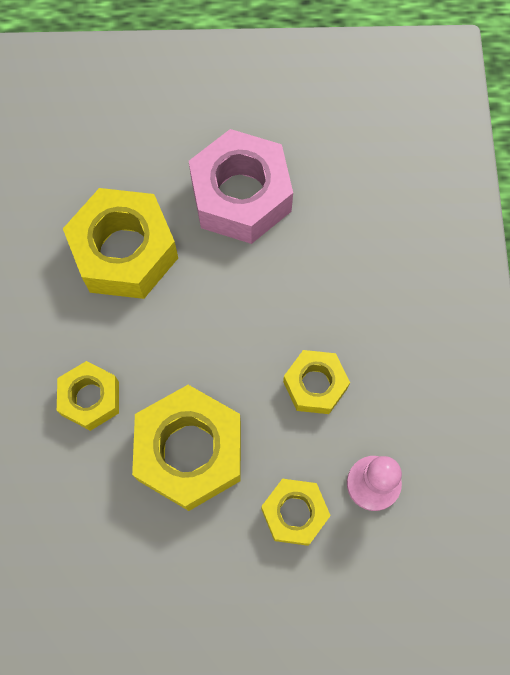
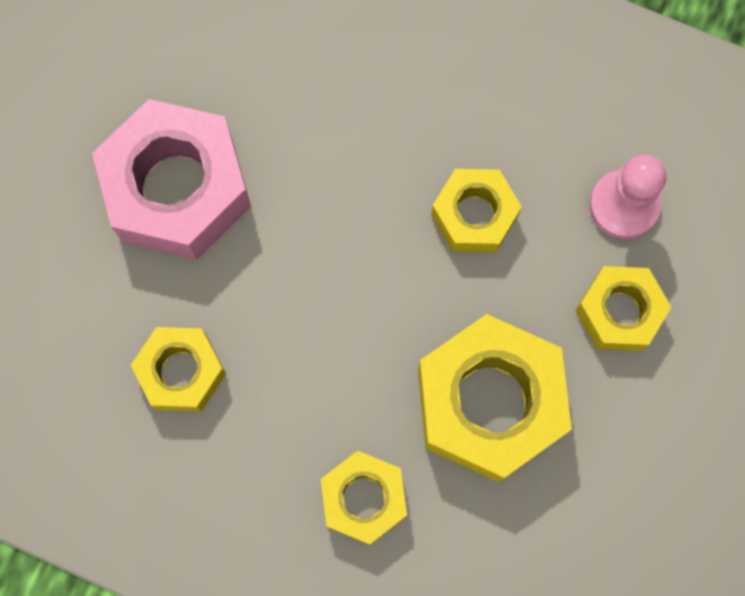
camera: 65 degrees left, 5 degrees up
yellow nut [63,188,178,299] -> yellow nut [131,327,226,411], size x0.57

